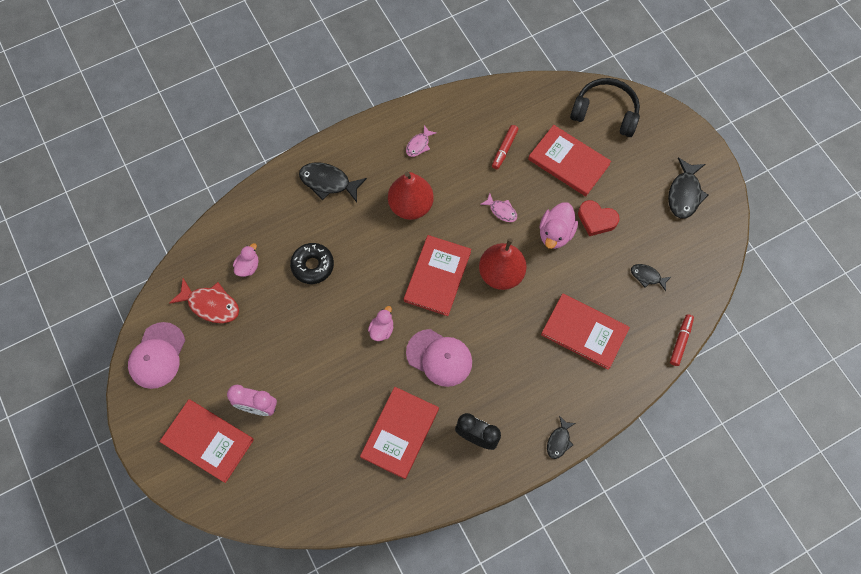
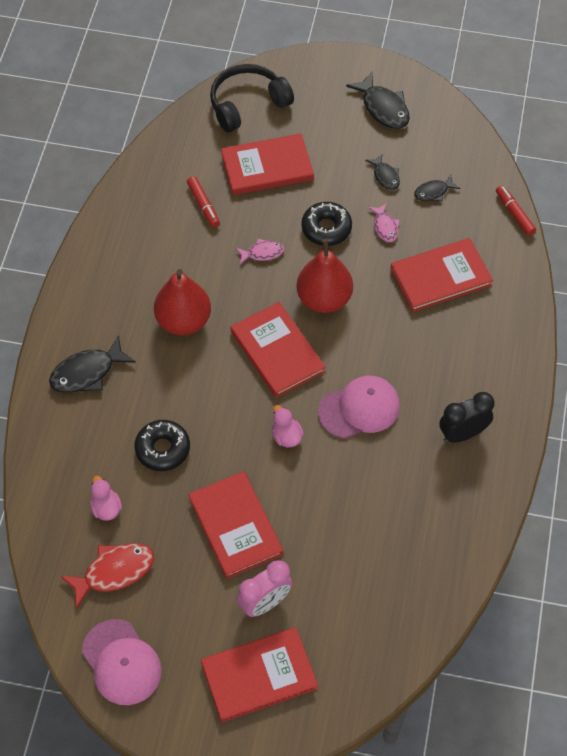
camera: 50 degrees left, 10 degrees down
red book [360,387,439,479] -> red book moved to [188,471,283,579]
pink fish [406,125,437,157] -> pink fish moved to [368,203,400,242]
pink duck [539,202,578,249] -> black donut [301,202,352,246]
black fish [547,416,576,459] -> black fish moved to [365,153,400,190]
red heart [578,200,620,236] -> none

